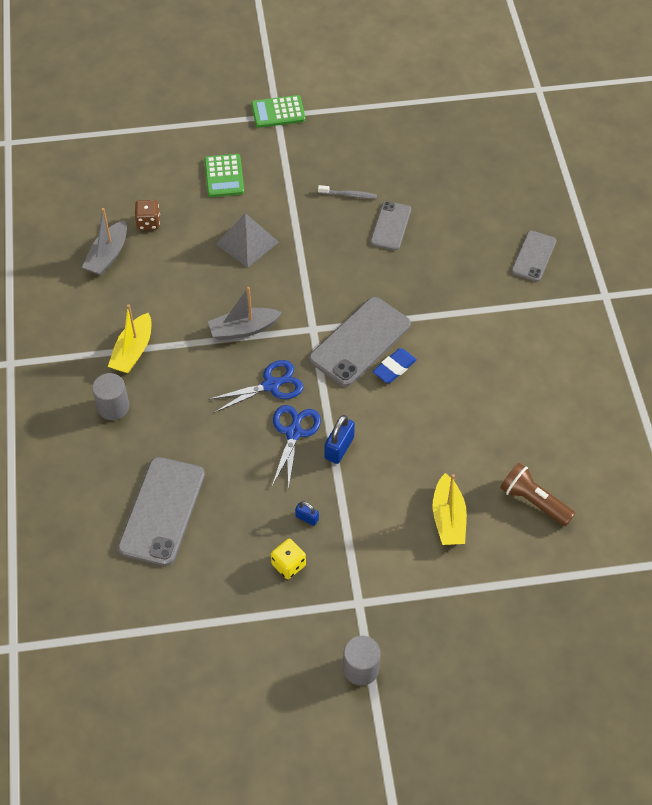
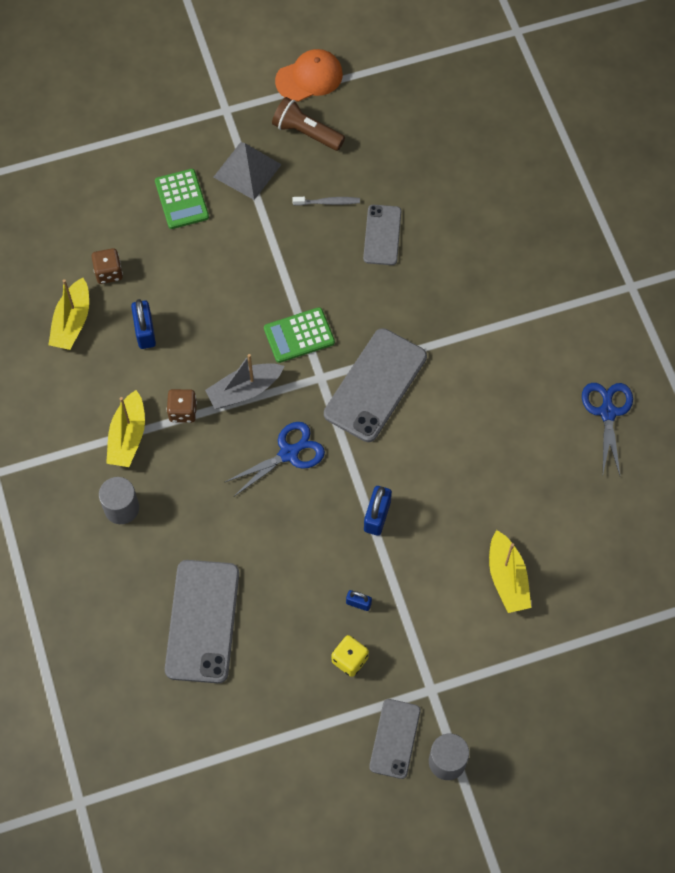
camera: 10 degrees left, 10 degrees up
grey boat [82,208,127,276] -> yellow boat [48,278,89,350]
grey pyramid [216,213,279,268] -> grey pyramid moved to [213,142,282,200]
green calculator [251,95,305,128] -> green calculator moved to [264,307,335,363]
blue scissors [272,405,321,490] -> blue scissors moved to [582,383,633,475]
blue eraser [372,348,417,383] -> none
brown flashlight [500,463,575,526] -> brown flashlight moved to [272,97,345,151]
grey phone [511,231,556,282] -> grey phone moved to [369,699,421,779]
none -> blue padlock [131,299,156,349]
none -> brown dice [167,389,197,423]
none -> orange cap [275,49,343,102]

